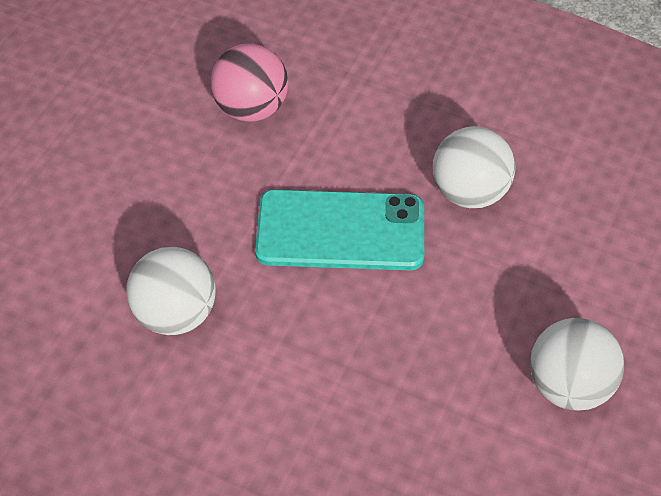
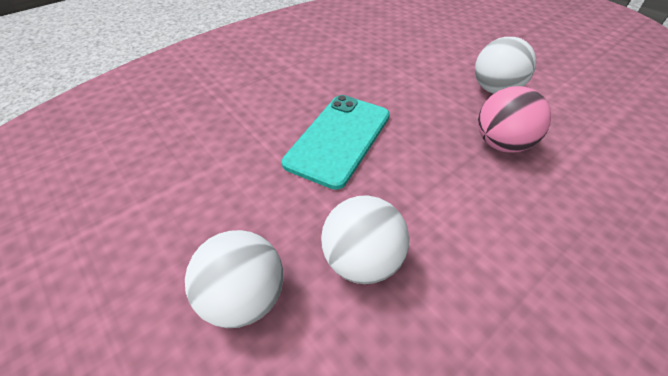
camera: 65 degrees left, 5 degrees down
pink ball [211,44,288,122] -> pink ball moved to [478,86,551,153]
white ball [433,126,515,208] -> white ball moved to [185,230,283,328]

